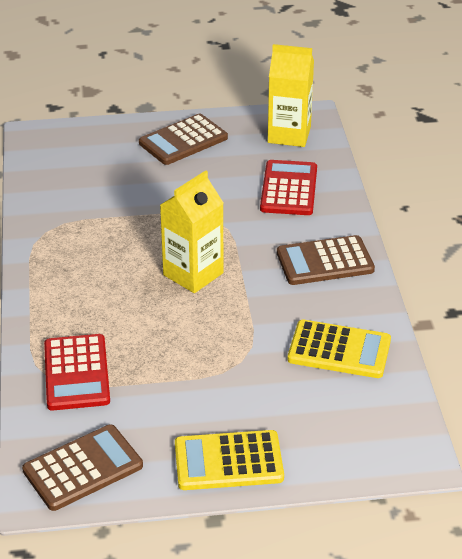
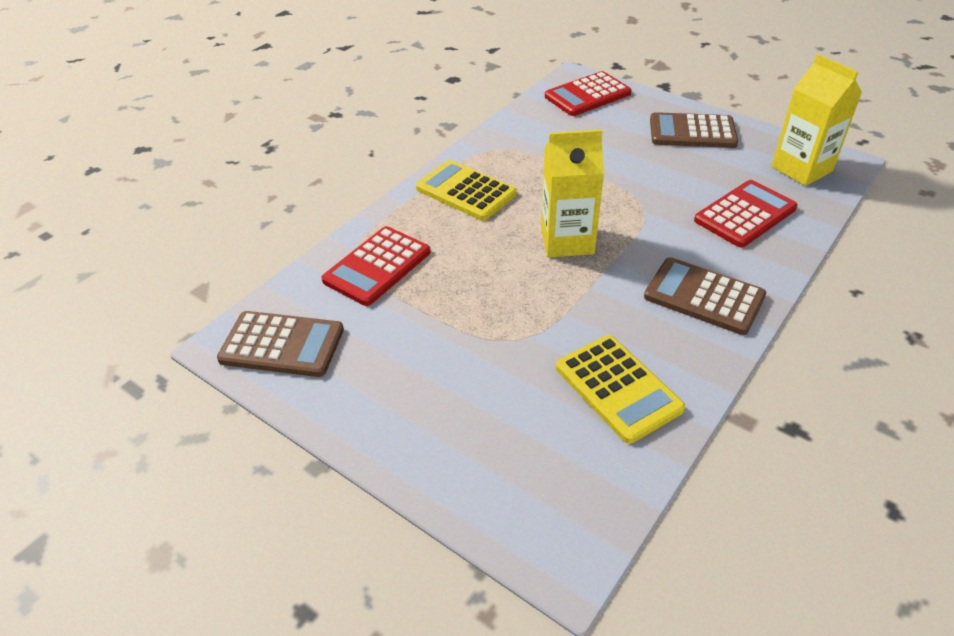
camera: 45 degrees right, 5 degrees up
yellow calculator [175,430,284,490] -> yellow calculator moved to [416,160,517,221]
none -> red calculator [545,71,632,116]

